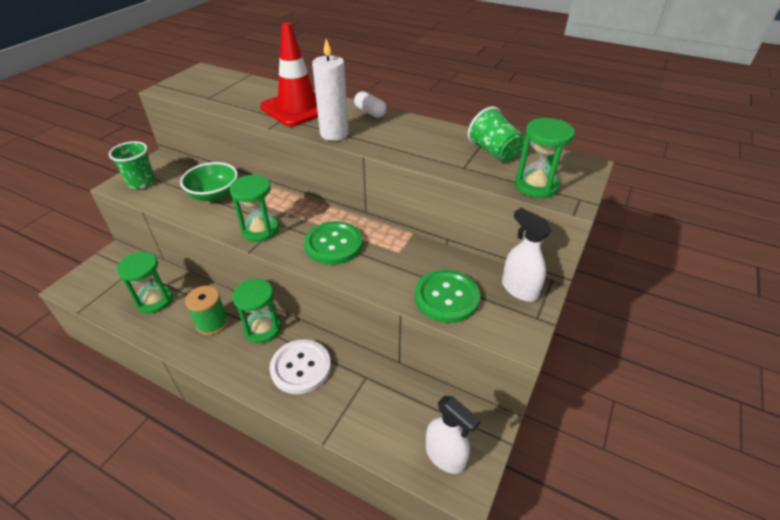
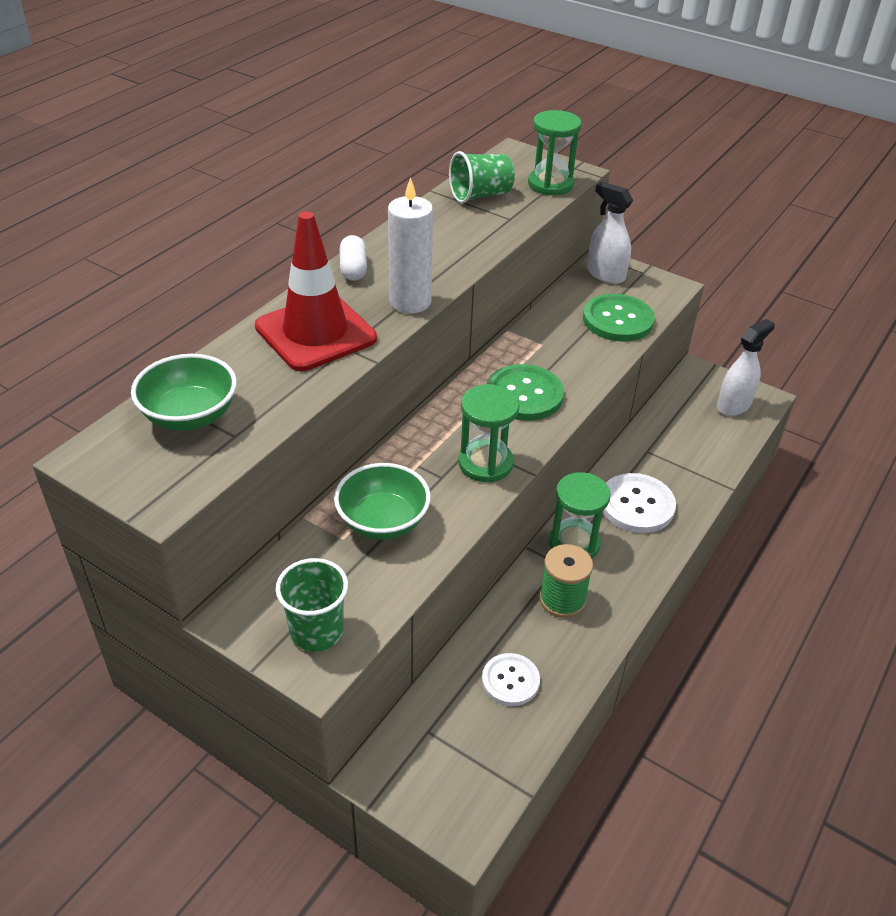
camera: 85 degrees left, 0 degrees up
green hourglass [117,252,173,314] -> white button [482,653,540,706]
white capsule [354,91,387,118] -> white capsule turned 60 degrees counterclockwise [340,235,367,281]
white spray bottle [502,208,552,302] -> white spray bottle turned 75 degrees clockwise [587,182,633,284]
none -> green bowl [131,354,237,431]

